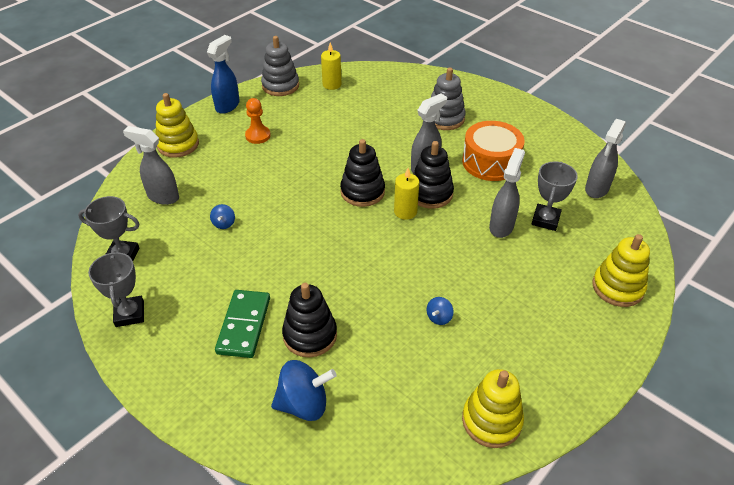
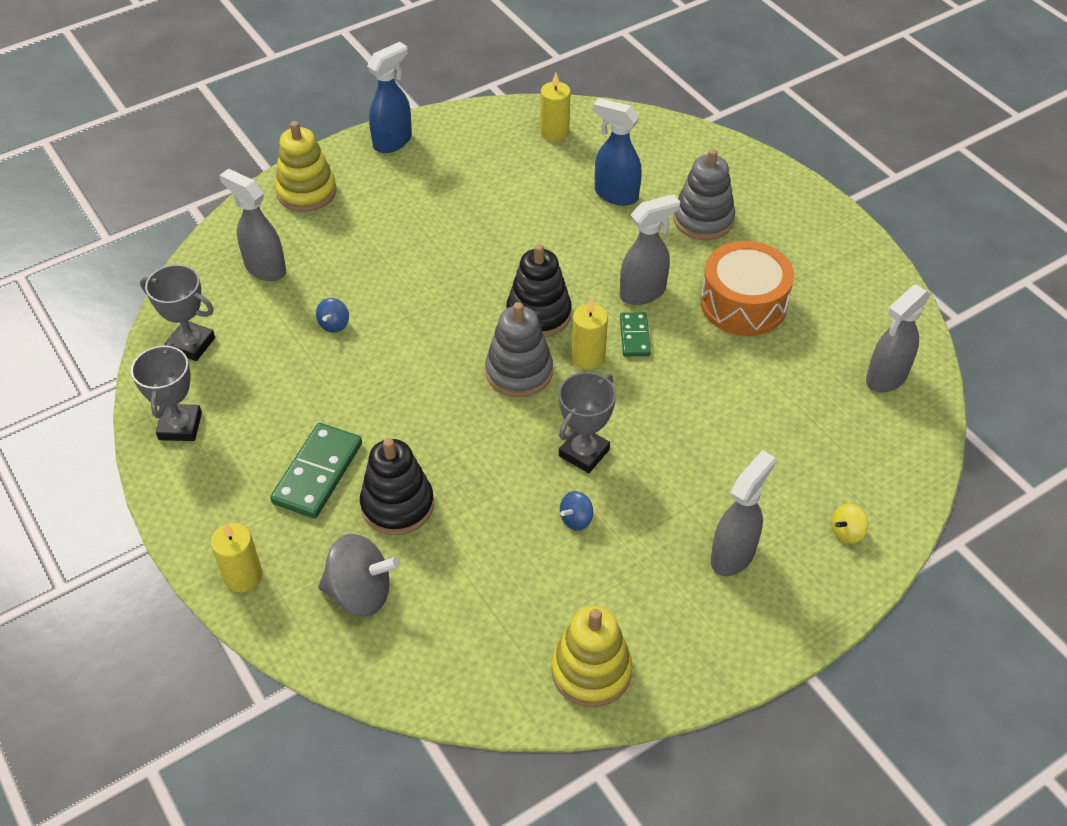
camera: 15 degrees right, 5 degrees up
orange pawn [245,98,271,144] -> none
grey stacking toy [261,36,299,96] -> grey stacking toy moved to [485,302,553,397]
blue spinning top [271,360,337,421] -> grey spinning top [318,534,400,616]
black stacking toy [413,141,454,209] -> green domino [620,312,651,356]
grey spray bottle [489,148,525,238] -> grey spray bottle moved to [711,450,776,576]
grey trophy [531,162,578,231] -> grey trophy moved to [559,372,616,473]
yellow stacking toy [592,234,650,307] -> yellow spinning top [831,504,868,544]
none -> yellow candle [211,523,262,592]
none -> blue spray bottle [593,98,642,206]

